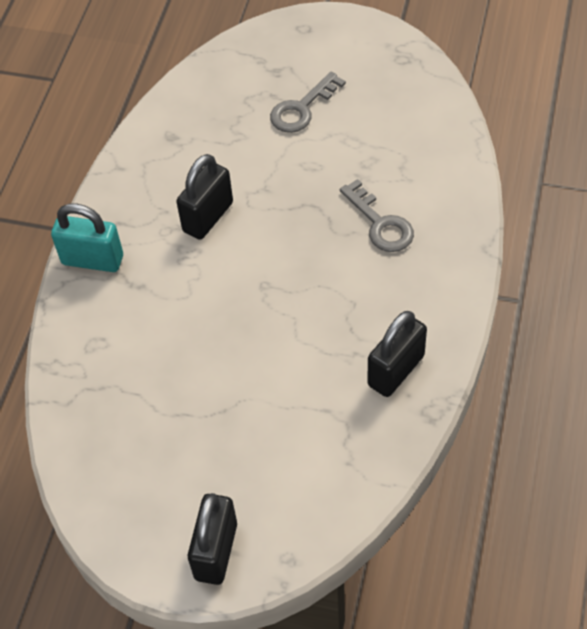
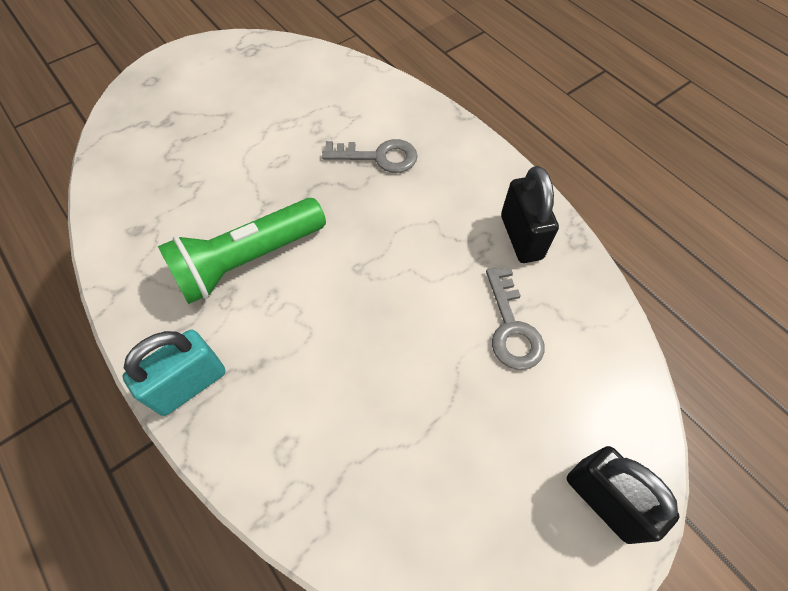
camera: 55 degrees left, 5 degrees up
black padlock [176,154,233,240] -> green flashlight [158,198,326,304]
grey key [270,72,346,133] -> grey key moved to [486,267,545,370]

